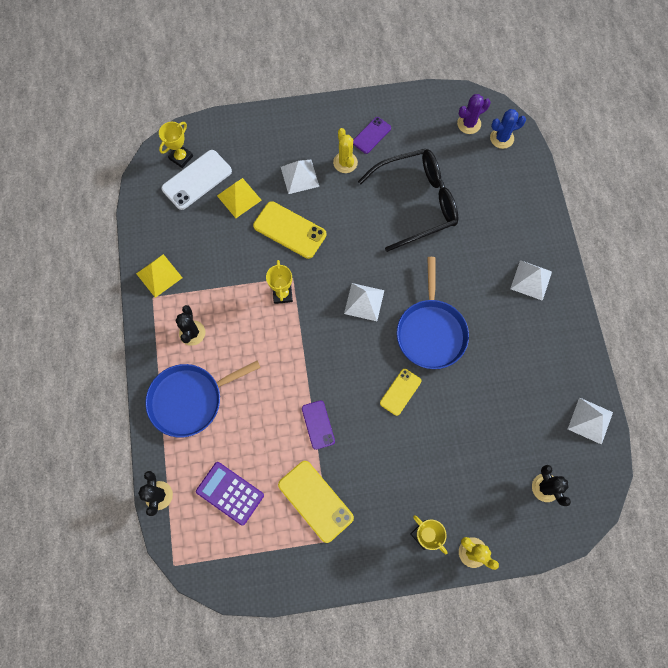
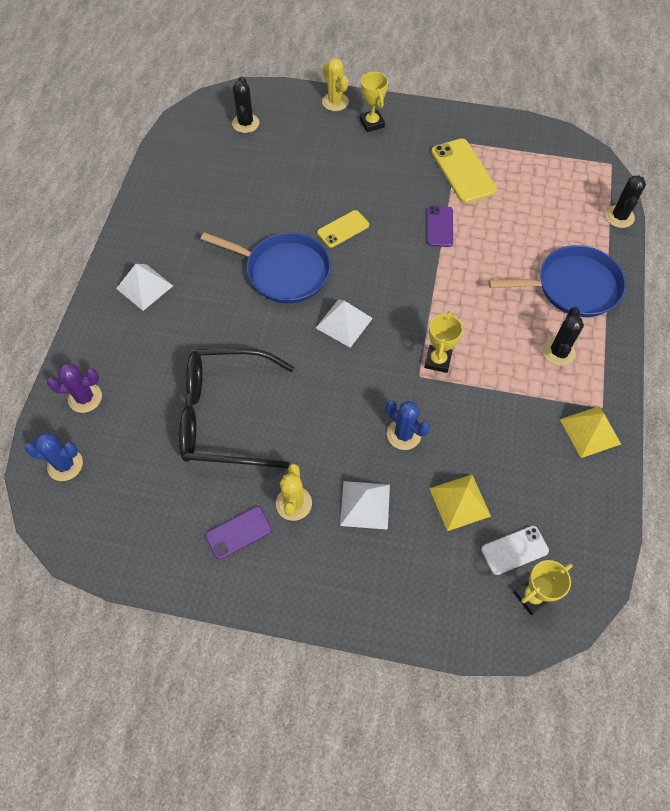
camera: 160 degrees left, 10 degrees down
white phone [161,150,232,210] -> white phone [481,526,549,575], size x0.61
purple calculator [196,462,264,525] -> none
yellow phone [253,201,326,259] -> blue cactus [386,400,430,450]
blue pan [397,257,469,369] -> blue pan turned 90 degrees clockwise [201,232,331,303]
purple cactus [457,94,491,134] -> purple cactus moved to [47,363,102,413]
white pyramid [568,397,613,445] -> none

